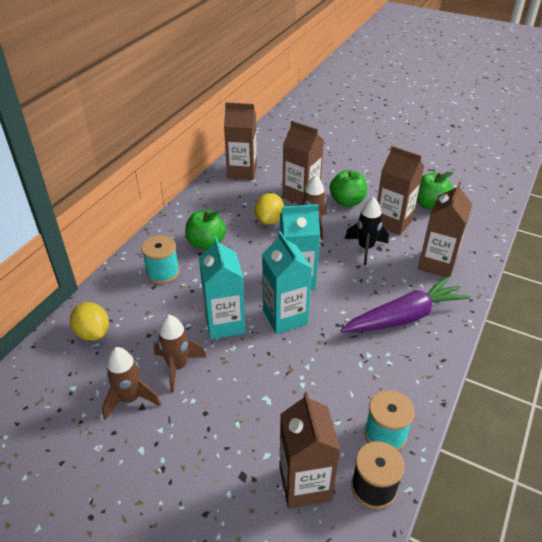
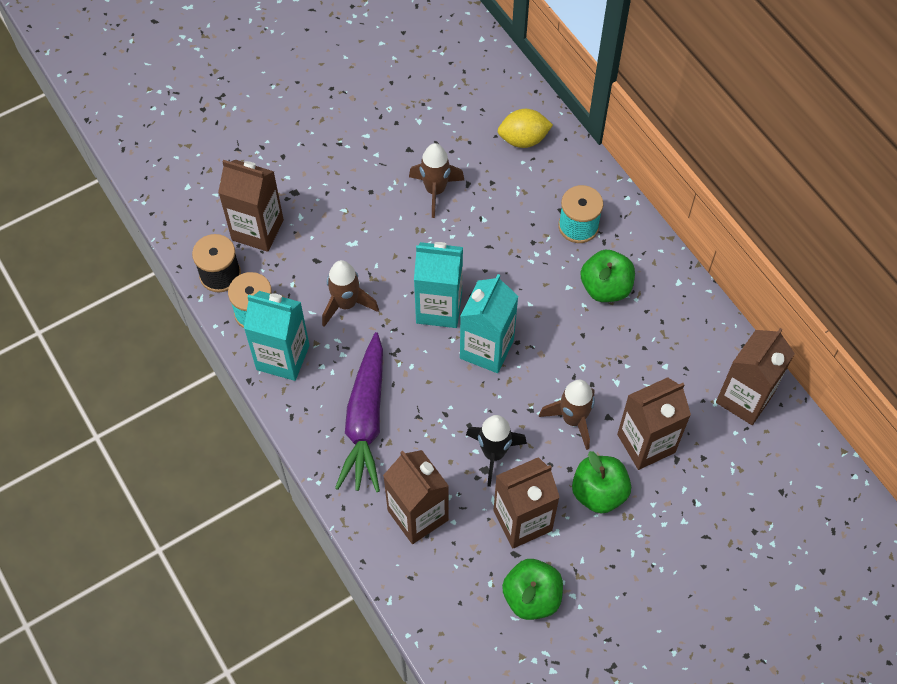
camera: 120 degrees right, 20 degrees up
brown rocket [102,347,161,420] -> brown rocket moved to [322,260,379,327]
turquoise carton [199,237,246,339] -> turquoise carton moved to [244,291,309,381]
yellow lemon [254,193,284,225] -> none

